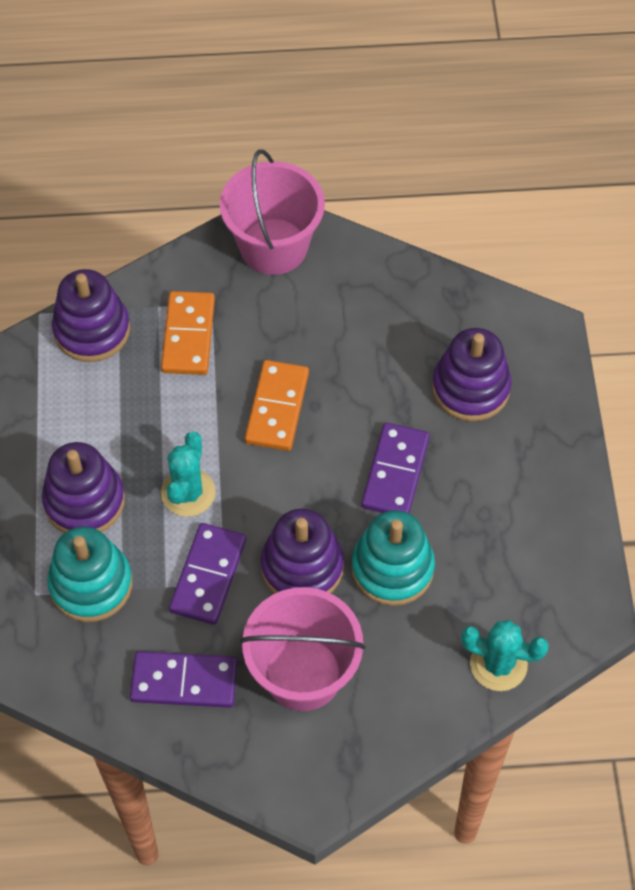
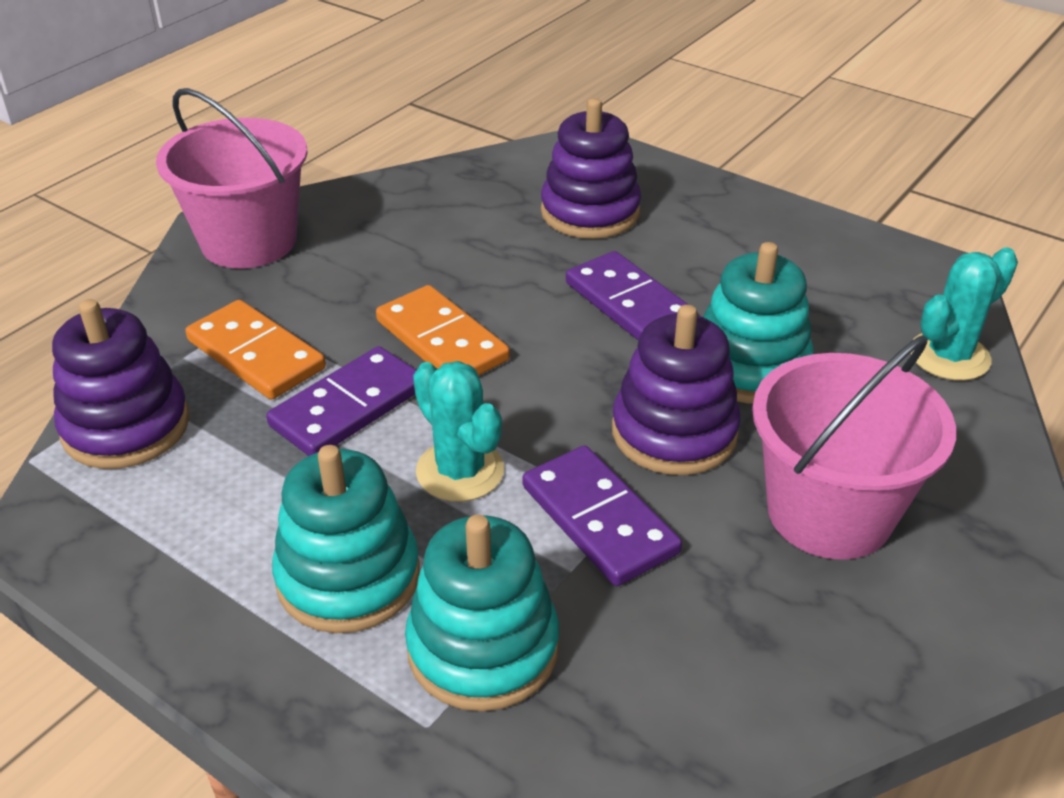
camera: 50 degrees left, 20 degrees down
purple stacking toy [42,442,125,533] -> turquoise stacking toy [272,445,420,633]
purple domino [130,651,238,708] -> purple domino moved to [266,346,416,456]

